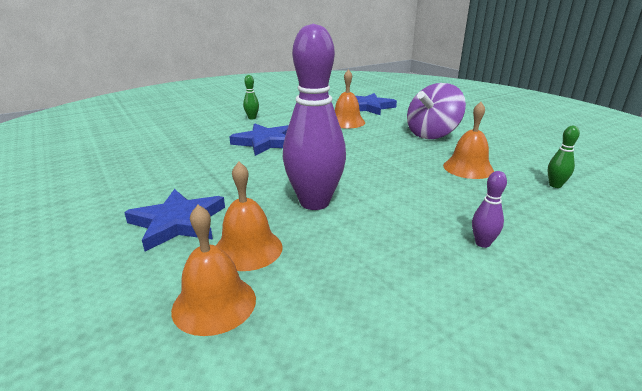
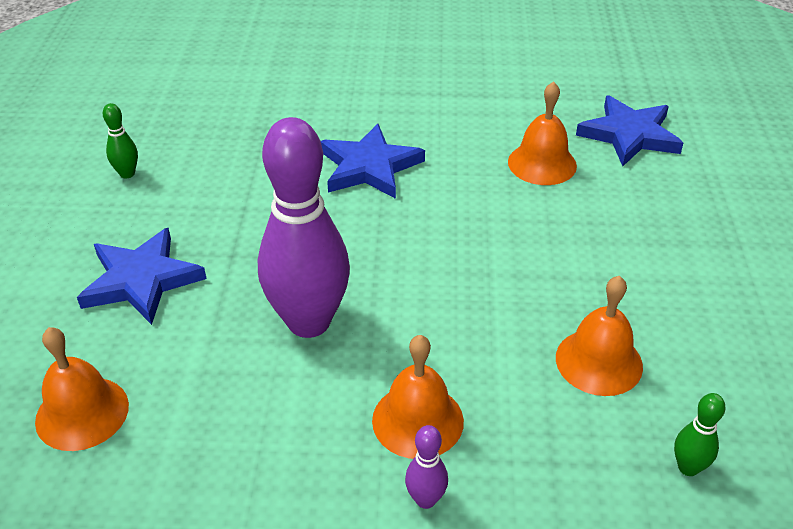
camera: 35 degrees right, 15 degrees up
orange bell [216,162,282,271] -> orange bell moved to [372,335,464,459]
green bowling pin [243,75,259,120] -> green bowling pin moved to [103,103,138,178]
purple spinning top [407,83,466,139] -> none

